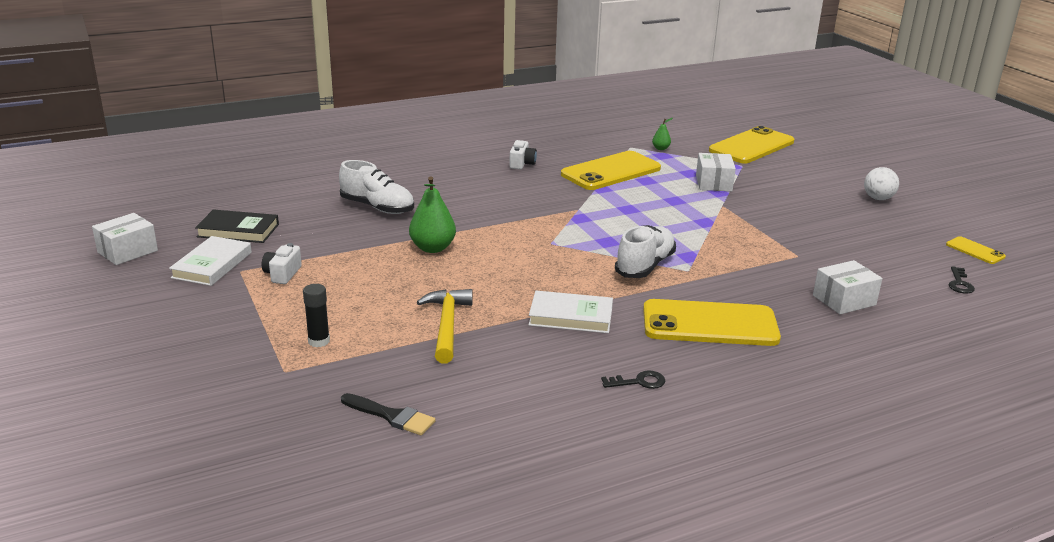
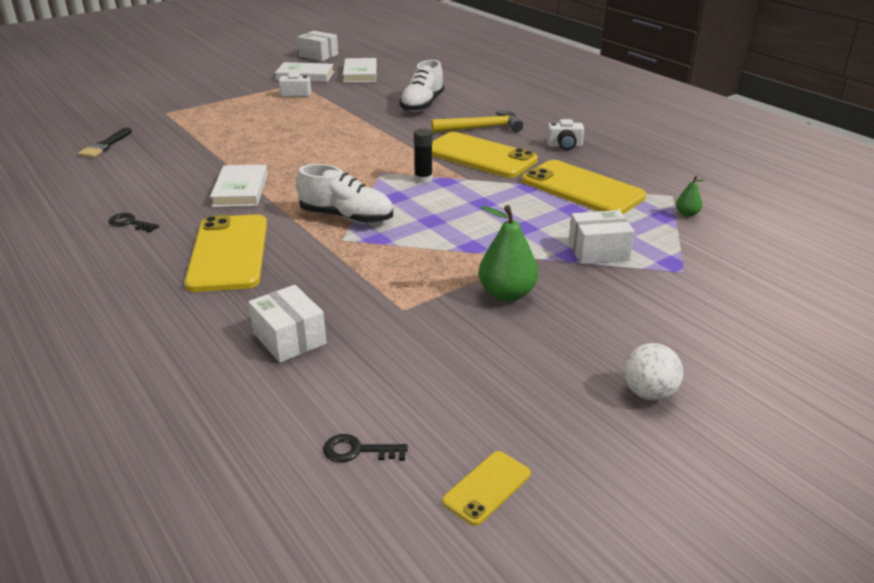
camera: 80 degrees right, 5 degrees up
black book [195,209,279,243] -> white book [343,58,377,83]
black glue stick [303,284,330,347] -> black glue stick moved to [414,128,433,183]
green pear [409,176,456,253] -> green pear moved to [479,205,538,302]
yellow hammer [417,289,473,363] -> yellow hammer moved to [431,110,523,133]
black key [601,370,665,389] -> black key turned 135 degrees clockwise [108,213,159,233]
yellow phone [709,126,794,164] -> yellow phone moved to [432,132,538,178]

